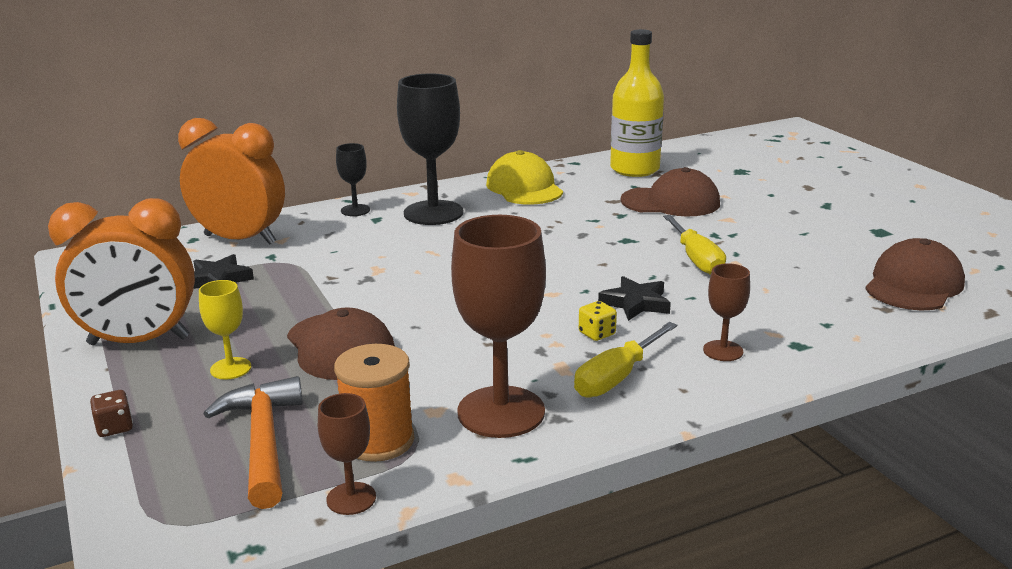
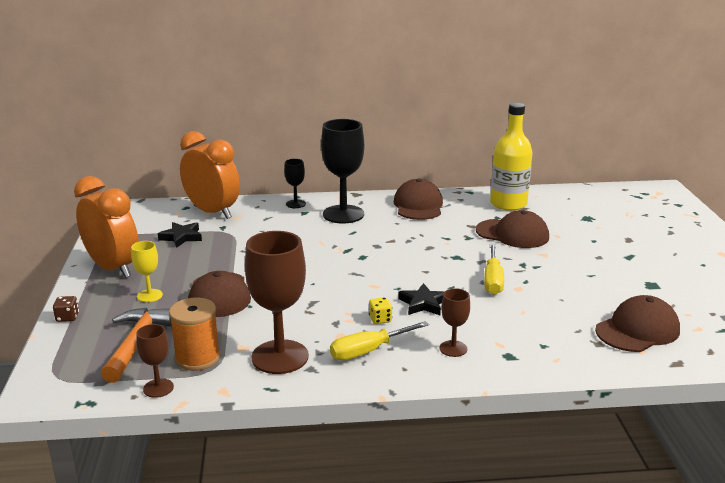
camera: 20 degrees right, 0 degrees up
orange clock [48,198,195,345] -> orange clock turned 150 degrees counterclockwise [74,176,139,278]
yellow cap [486,150,563,205] -> brown cap [394,179,443,220]

